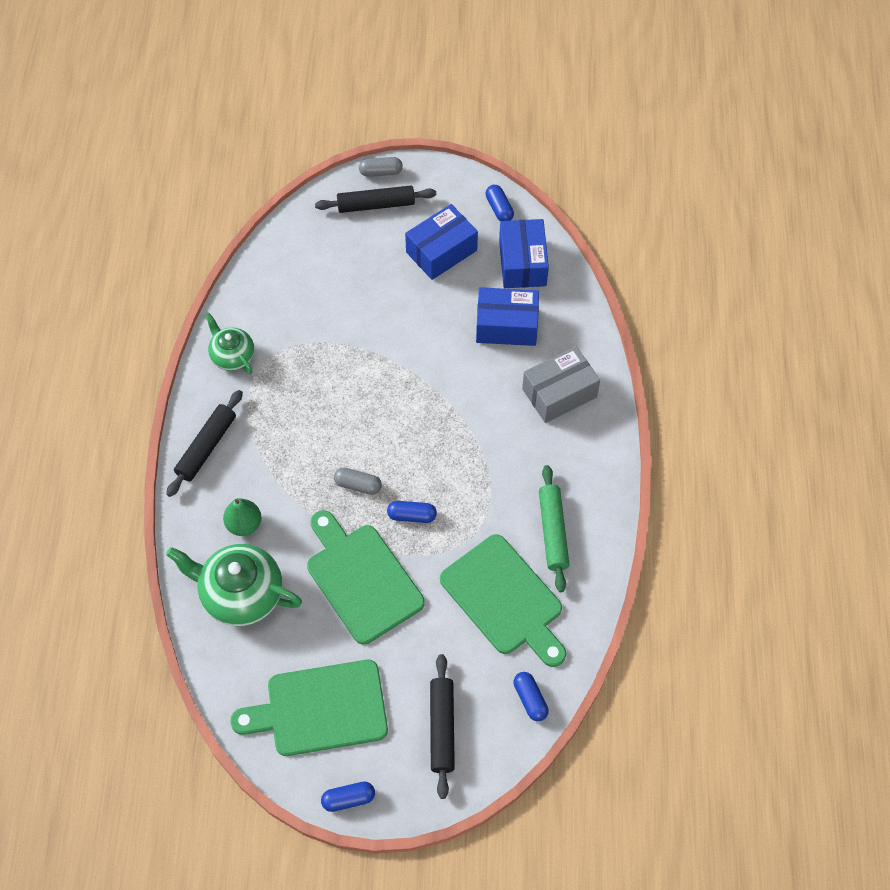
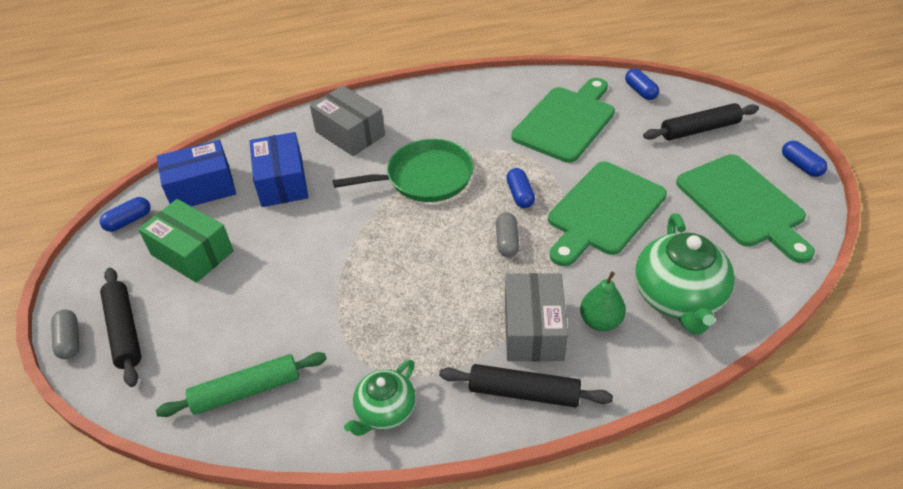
camera: 105 degrees left, 15 degrees down
blue box [405,204,478,280] -> green box [138,199,234,283]
blue capsule [513,672,549,721] -> blue capsule turned 75 degrees counterclockwise [625,68,659,100]
green rolling pin [539,465,569,592] -> green rolling pin moved to [156,352,327,417]
none -> green pan [333,139,474,202]
none -> grey box [505,273,568,361]

